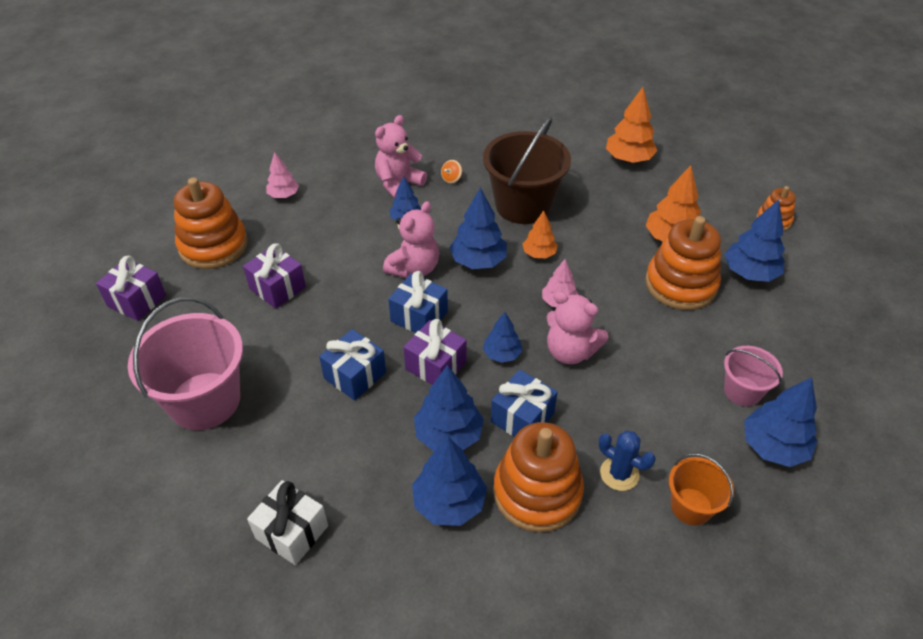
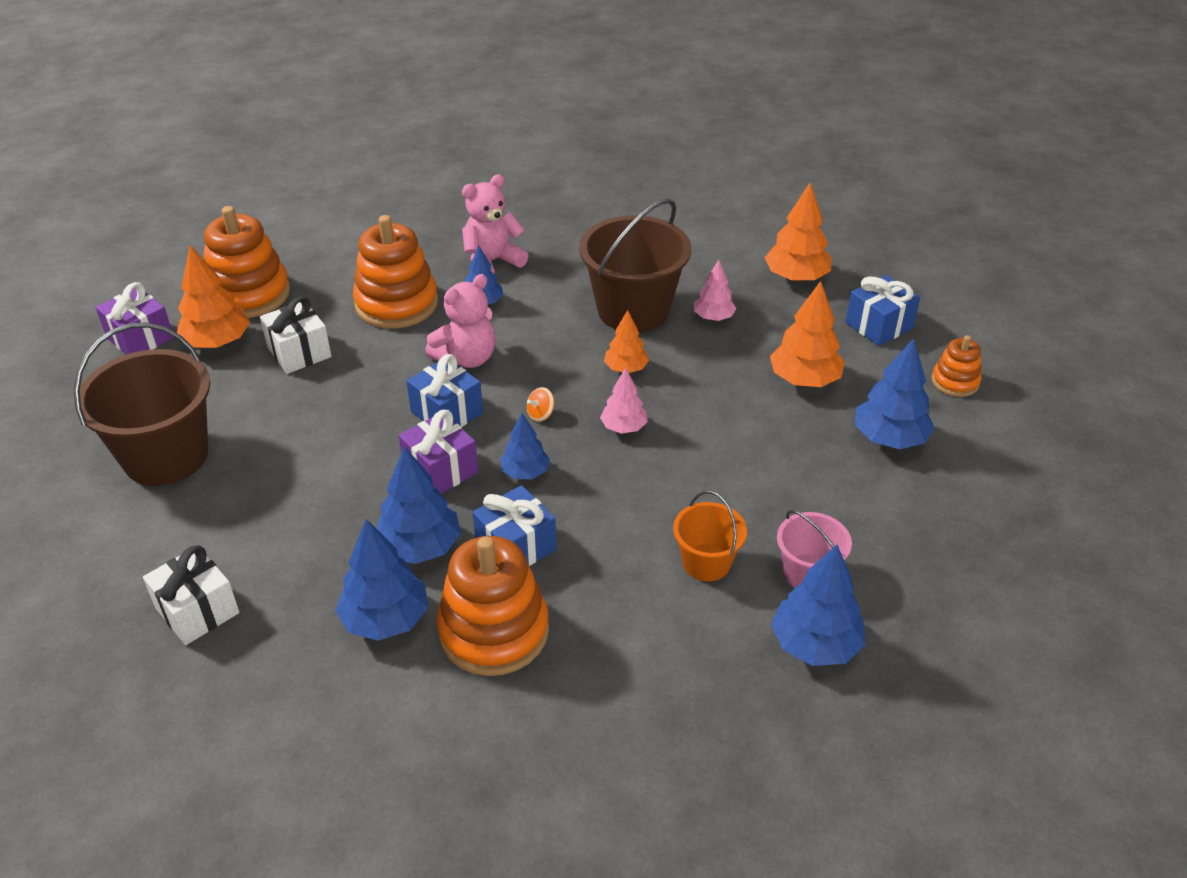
camera: 15 degrees right, 5 degrees down
pink bucket [128,297,243,430] -> brown bucket [74,322,210,486]
purple gift [243,243,306,309] -> white gift [260,297,331,374]
pink tree [266,152,299,198] -> pink tree moved to [694,260,737,321]
blue gift [319,329,386,401] -> blue gift moved to [846,275,920,346]
orange spinning top [441,160,462,184] -> orange spinning top moved to [527,387,555,422]
blue tree [449,188,507,269] -> none
pink teddy bear [547,291,608,364] -> none
blue cactus [599,430,656,491] -> none
orange stacking toy [645,216,721,310] -> orange stacking toy moved to [353,215,438,328]
orange bucket [669,453,734,525] -> orange bucket moved to [673,491,747,582]
none -> orange tree [177,245,250,348]

